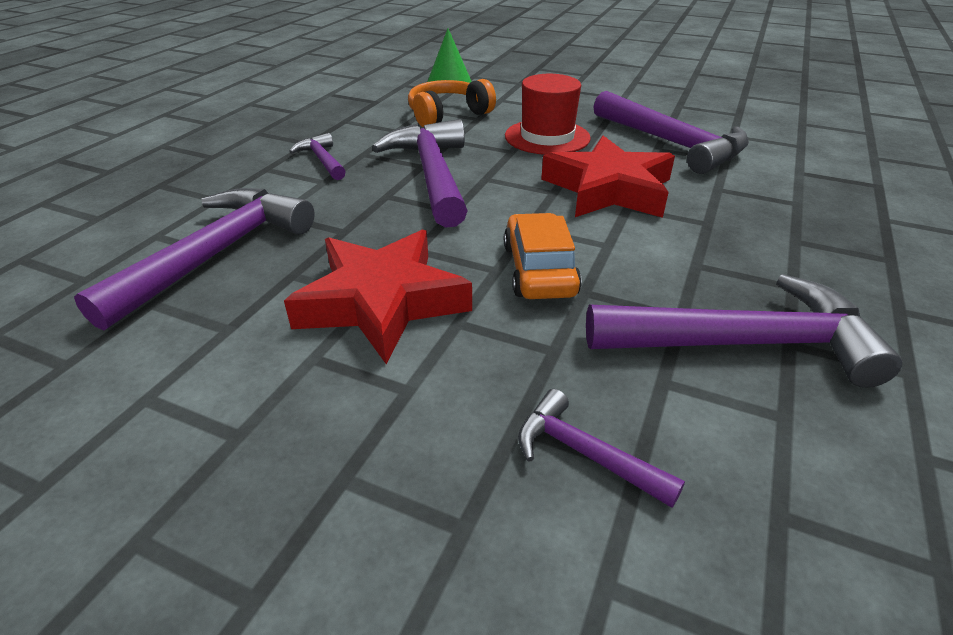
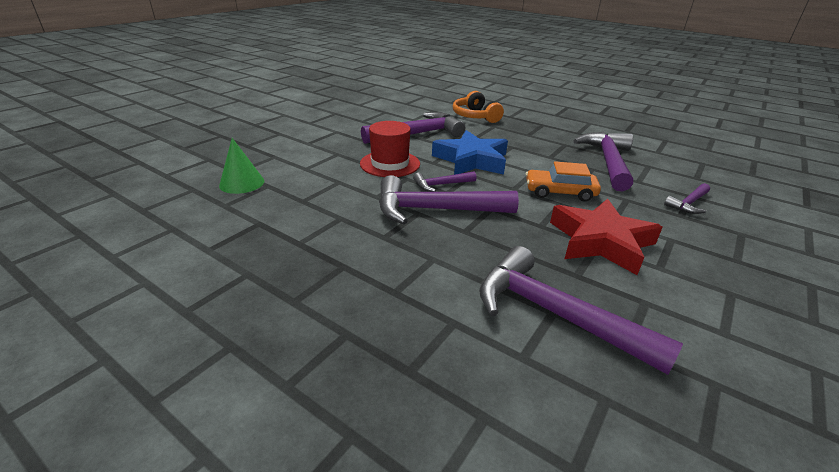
camera: 80 degrees left, 5 degrees down
purple hammer [289,133,346,180] -> purple hammer moved to [413,172,477,192]
orange headphones [408,79,496,127] -> orange headphones moved to [453,91,504,123]
red star [541,135,675,218] -> blue star [432,130,508,175]

